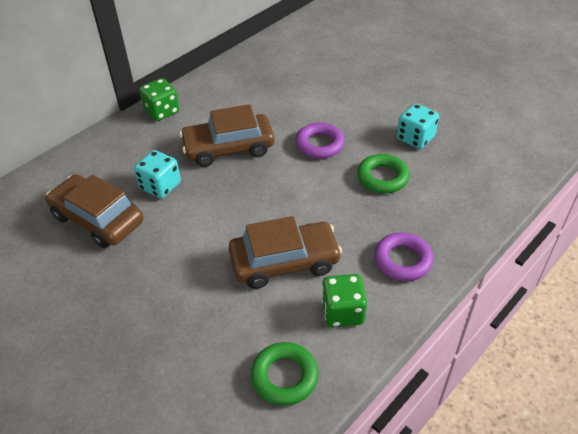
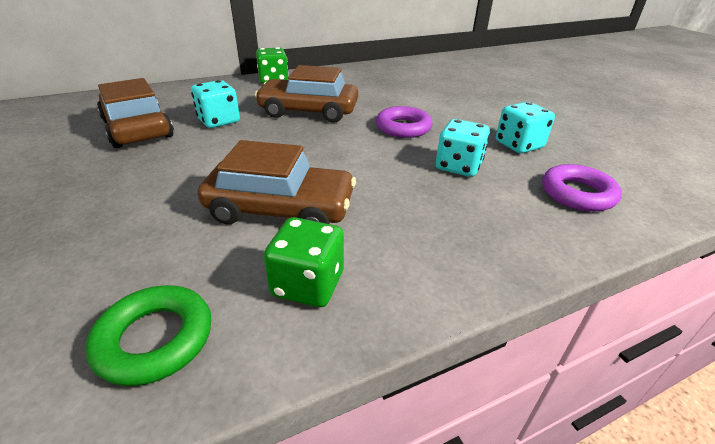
camera: 20 degrees right, 10 degrees down
green ring [357,154,410,193] -> turquoise dice [436,119,490,177]
purple ring [374,233,434,281] -> purple ring moved to [542,164,622,212]

